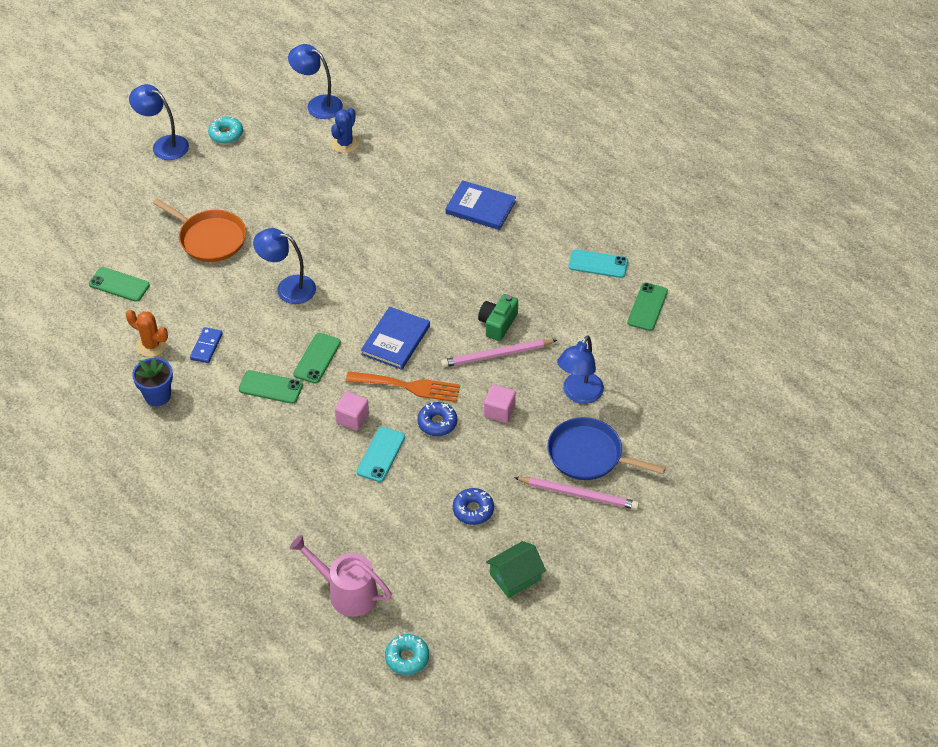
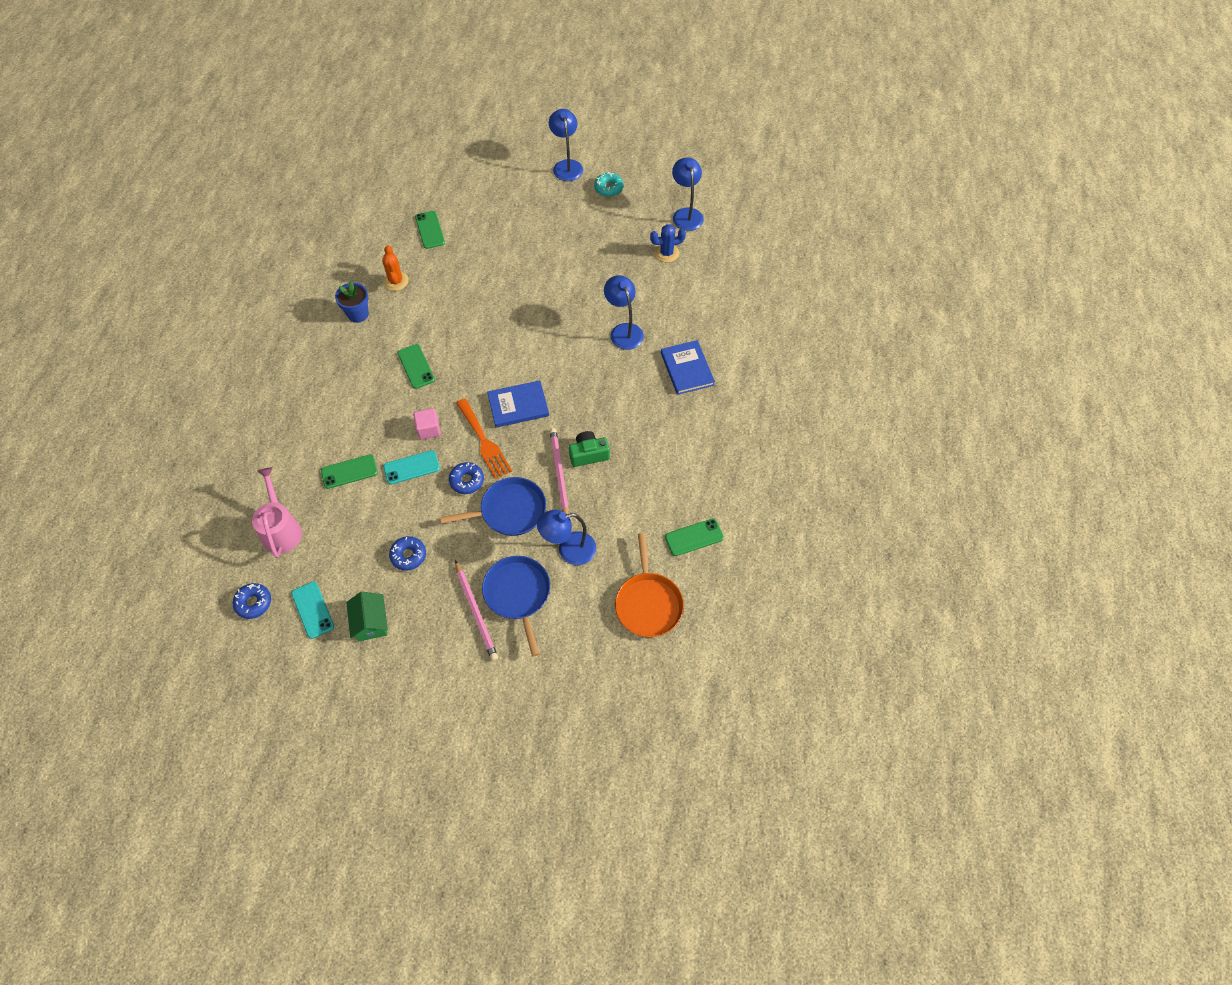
camera: 50 degrees right, 10 degrees up
orange pan [153,199,246,262] -> orange pan moved to [615,533,684,637]
blue domino [190,327,223,363] -> none
blue lamp [253,228,316,304] -> blue lamp moved to [604,275,644,350]
green phone [293,333,341,383] -> green phone moved to [321,454,378,489]
turquoise donut [385,634,429,675] -> blue donut [233,583,271,619]
pink pencil [441,339,557,367] -> pink pencil turned 45 degrees clockwise [550,428,569,514]
pink cube [484,384,516,423] -> blue pan [440,477,546,536]
green house [486,541,546,598] -> green house turned 60 degrees clockwise [346,592,388,642]
turquoise phone [569,249,628,278] -> turquoise phone moved to [291,582,334,639]

